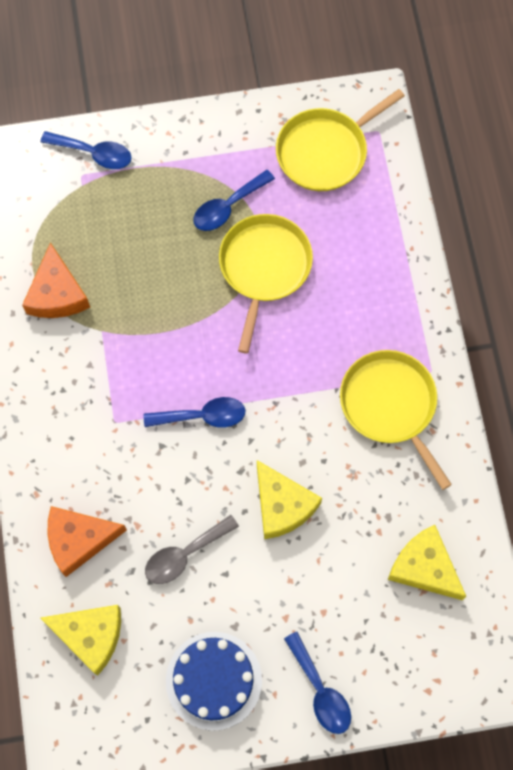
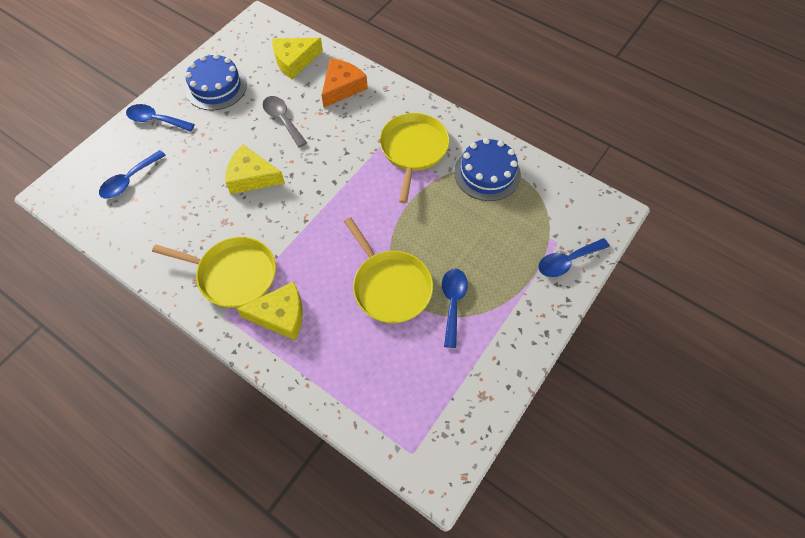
camera: 135 degrees right, 10 degrees down
orange cheese [22,242,90,318] -> blue cake [454,138,521,201]
blue spoon [144,397,246,428] -> blue spoon moved to [99,150,166,199]
grey spoon [145,515,239,584] -> grey spoon turned 45 degrees counterclockwise [263,96,307,147]
yellow pan [276,89,405,191] -> yellow pan moved to [379,113,450,204]
yellow cheese [388,525,466,600] -> yellow cheese moved to [237,281,303,341]

